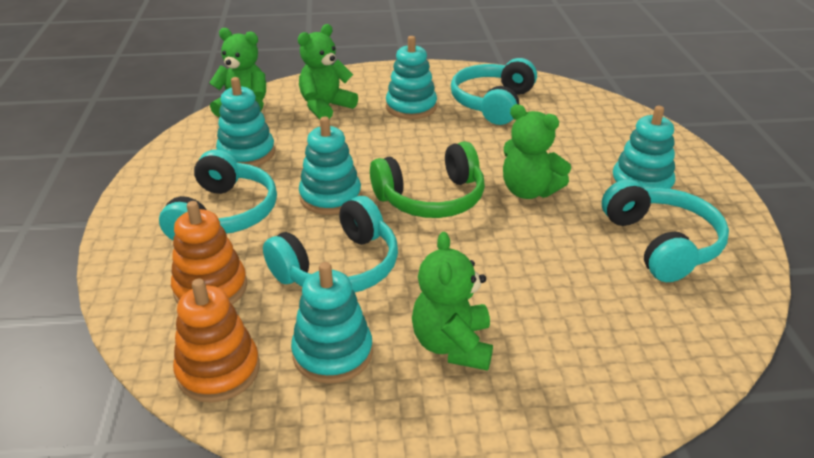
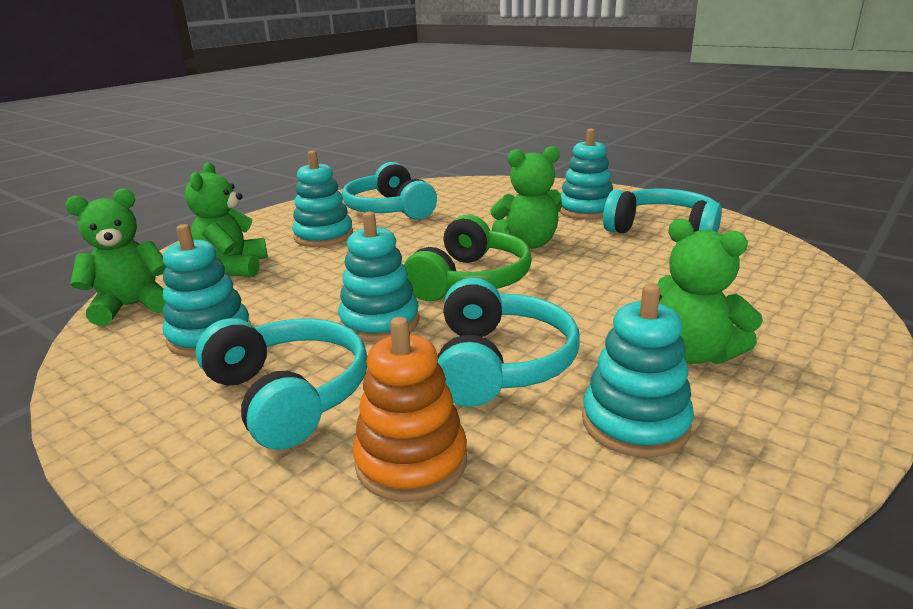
camera: 45 degrees left, 10 degrees down
orange stacking toy [173,279,260,403] -> none

